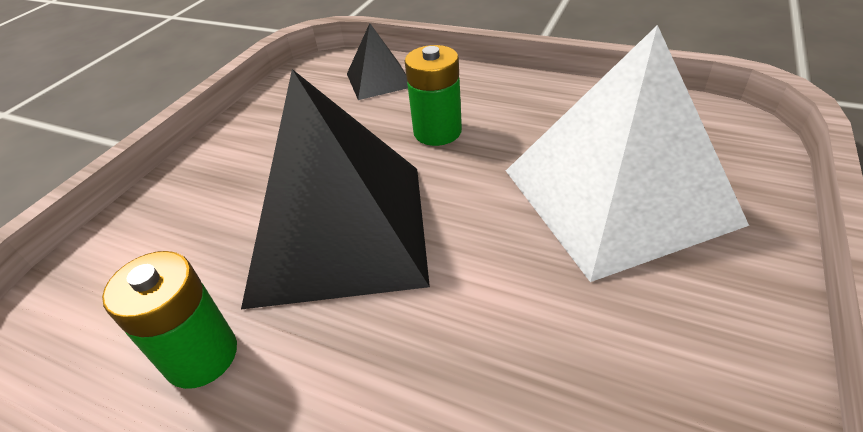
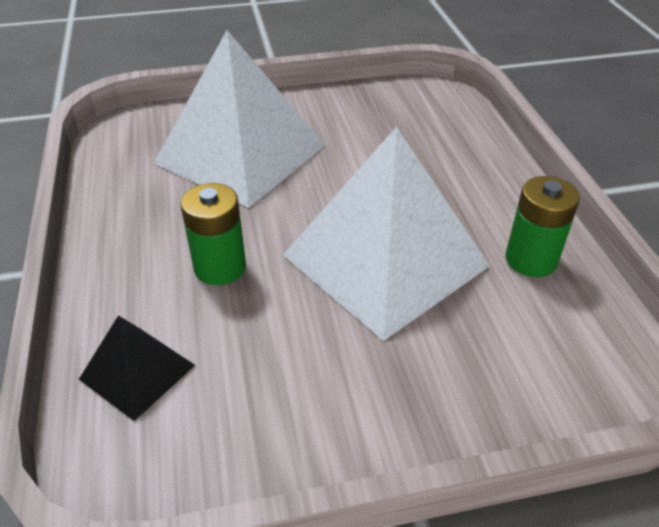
camera: 130 degrees left, 0 degrees up
black pyramid [241,69,430,309] -> white pyramid [283,127,490,341]

